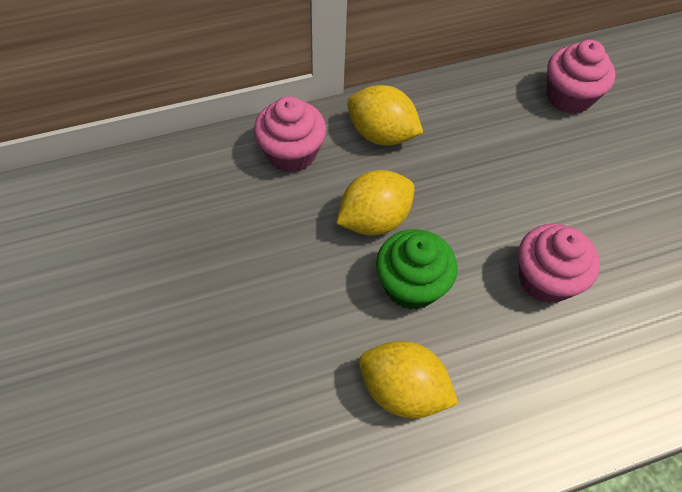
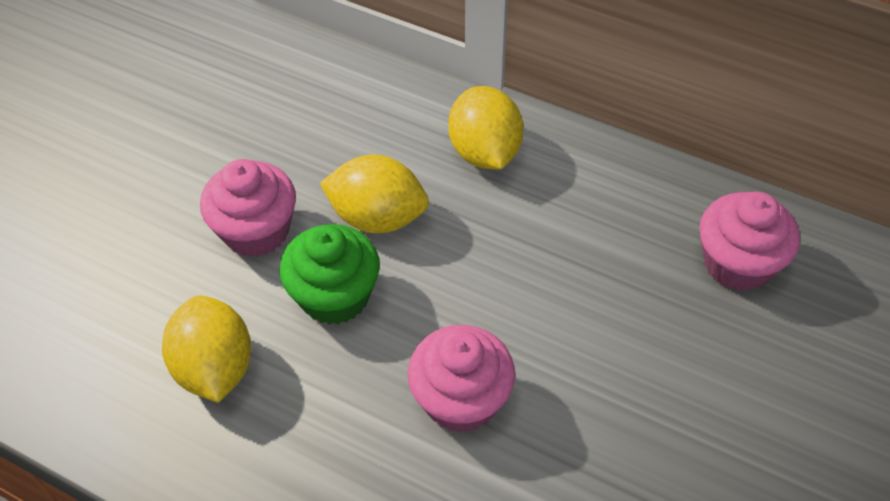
camera: 50 degrees right, 5 degrees down
pink cupcake [254,96,326,173] -> pink cupcake moved to [200,159,296,257]

